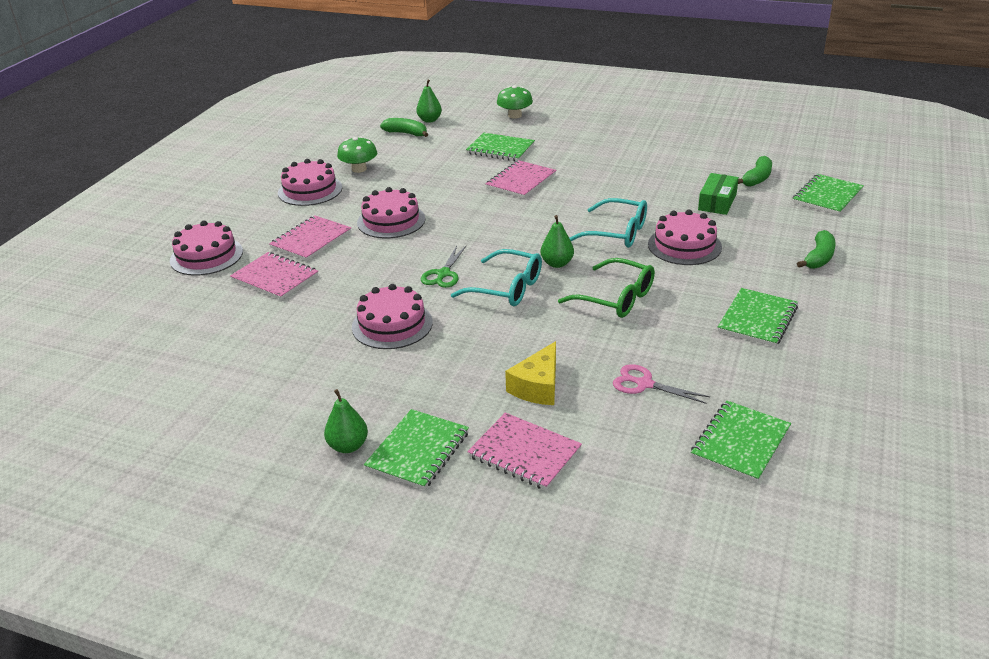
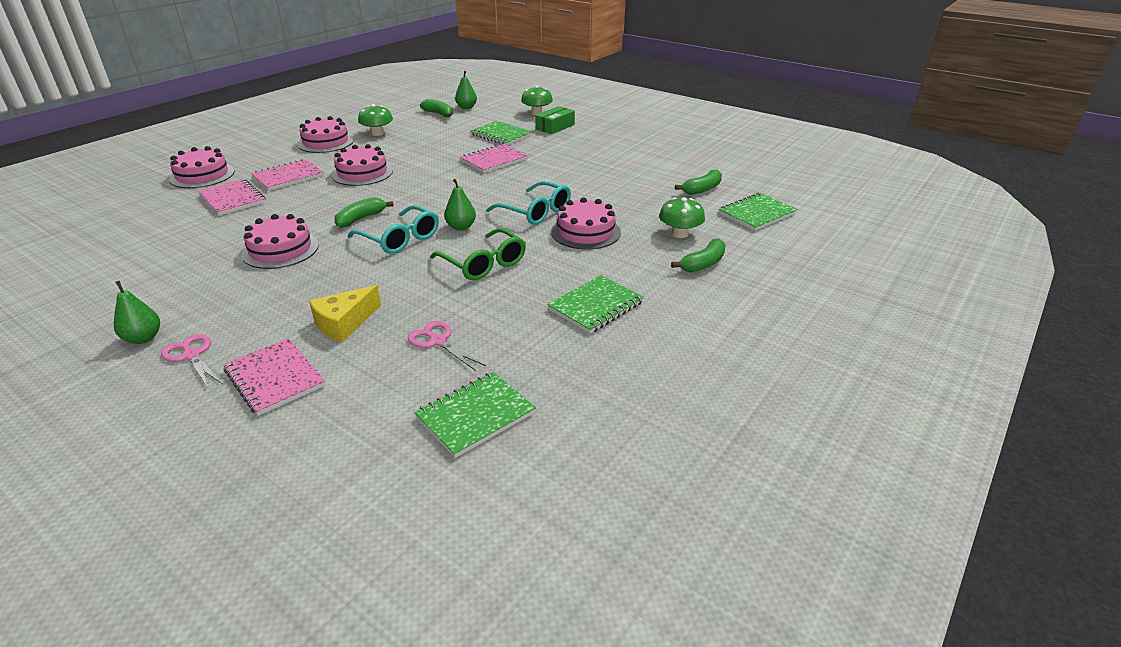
camera: 15 degrees right, 0 degrees up
green notebook [364,409,469,490] -> pink scissors [161,334,222,389]
green scissors [421,246,466,288] -> green banana [334,197,394,228]
green box [698,173,739,215] -> green box moved to [535,106,575,134]
none -> green mushroom [659,197,705,238]

